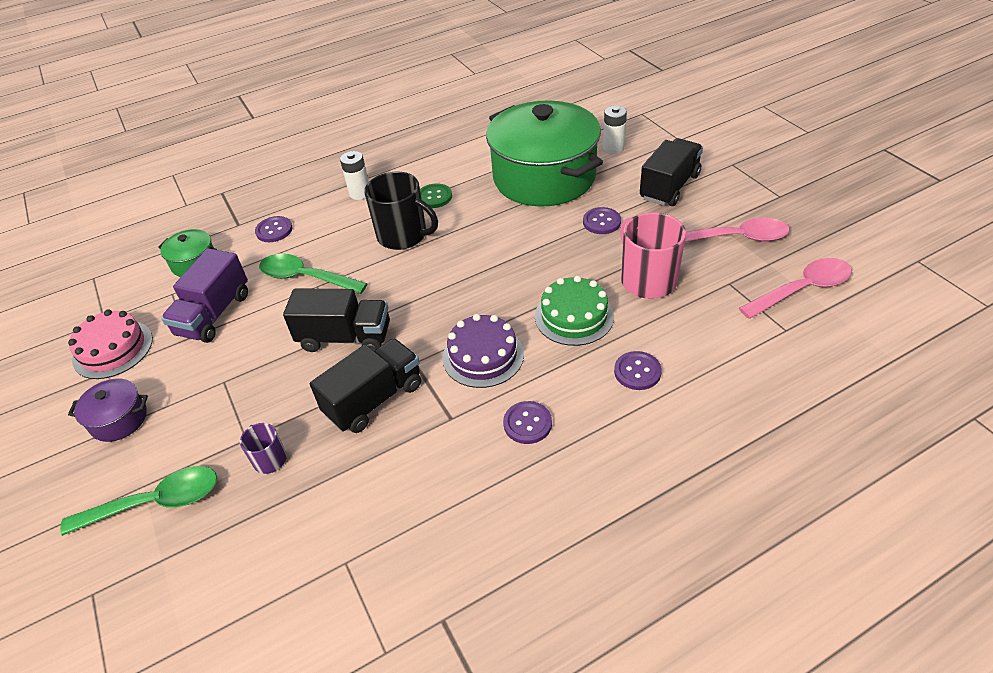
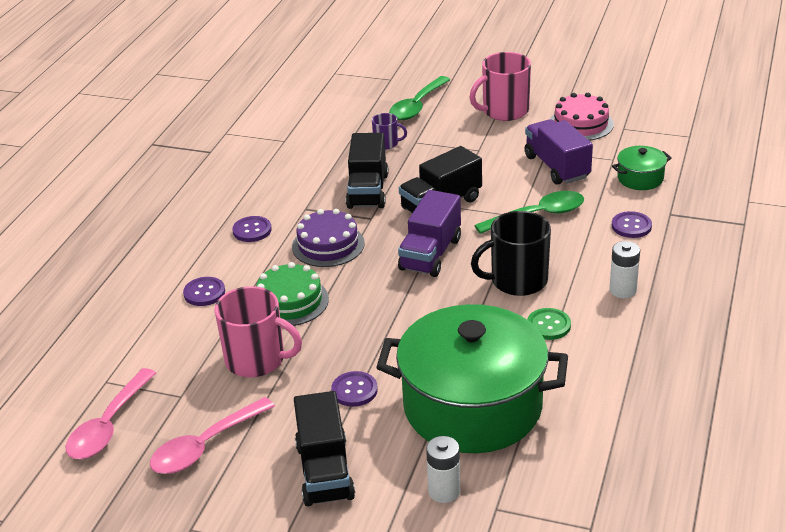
camera: 135 degrees right, 10 degrees down
purple pot [68,379,148,442] -> pink mug [469,52,531,121]
none -> purple truck [398,190,461,277]

